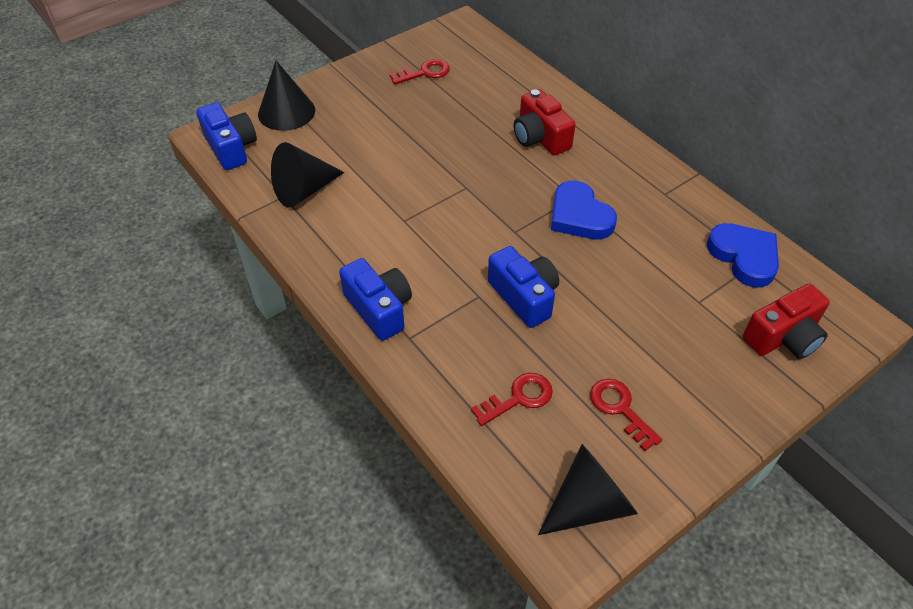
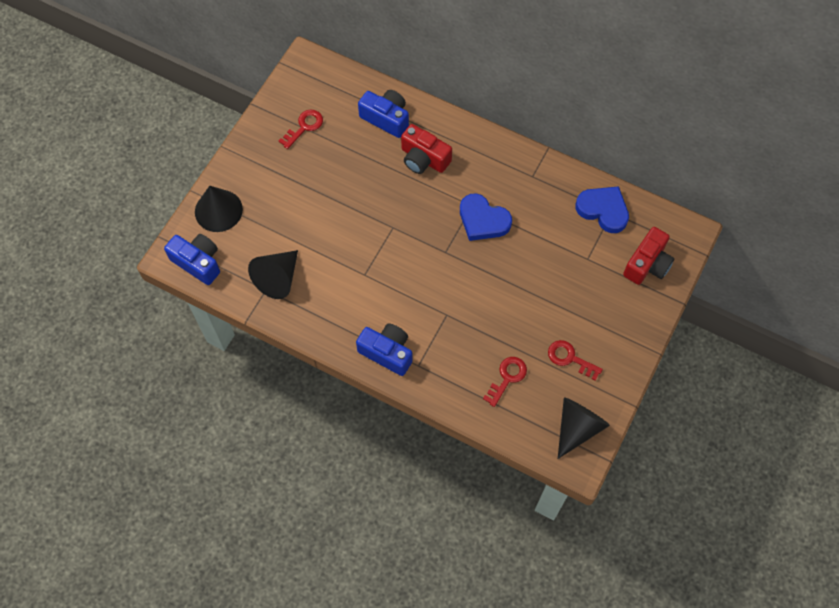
camera: 25 degrees left, 15 degrees up
blue camera [488,246,559,328] -> blue camera moved to [358,90,409,138]

